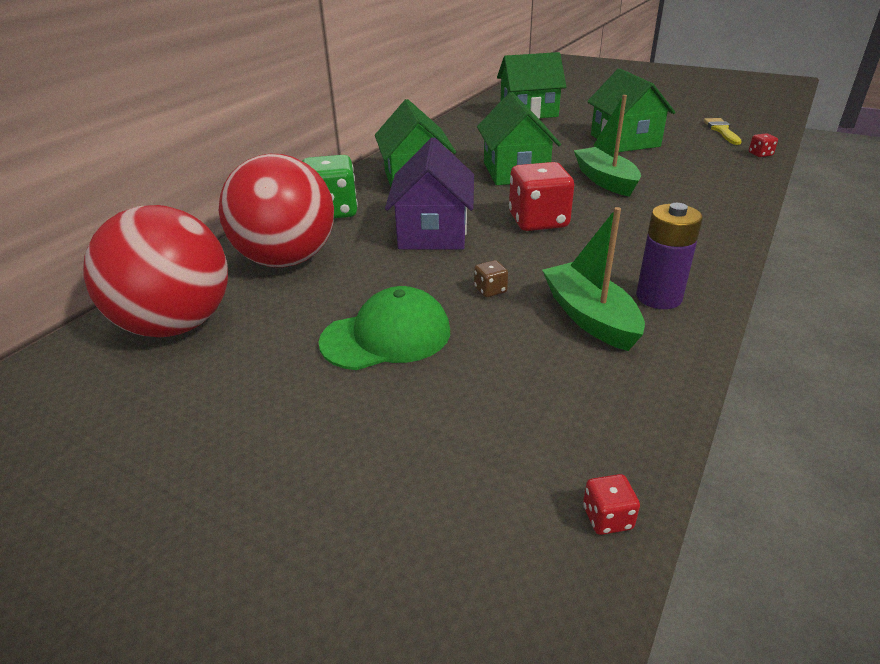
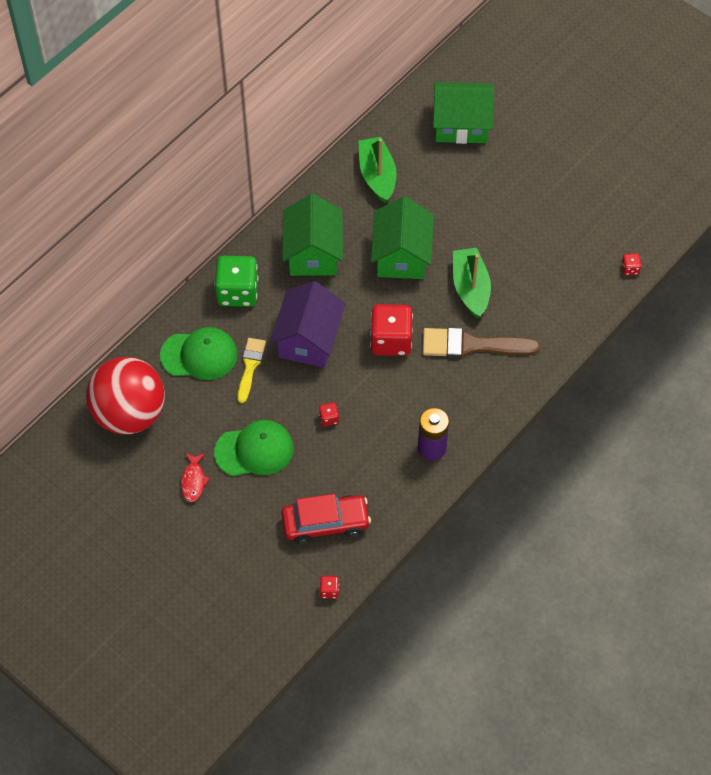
camera: 10 degrees right, 25 degrees up
red ball [218,154,334,267] -> green cap [160,327,238,380]
brown dice [474,260,508,297] -> red dice [319,402,339,426]
green boat [542,207,645,351] -> green boat moved to [358,137,397,203]
green house [587,68,676,152] -> none
yellow brush [703,118,742,145] -> yellow brush moved to [237,338,266,403]
none -> red fish [181,453,210,502]
none -> red car [281,494,371,544]
none -> brown brush [423,327,540,358]

